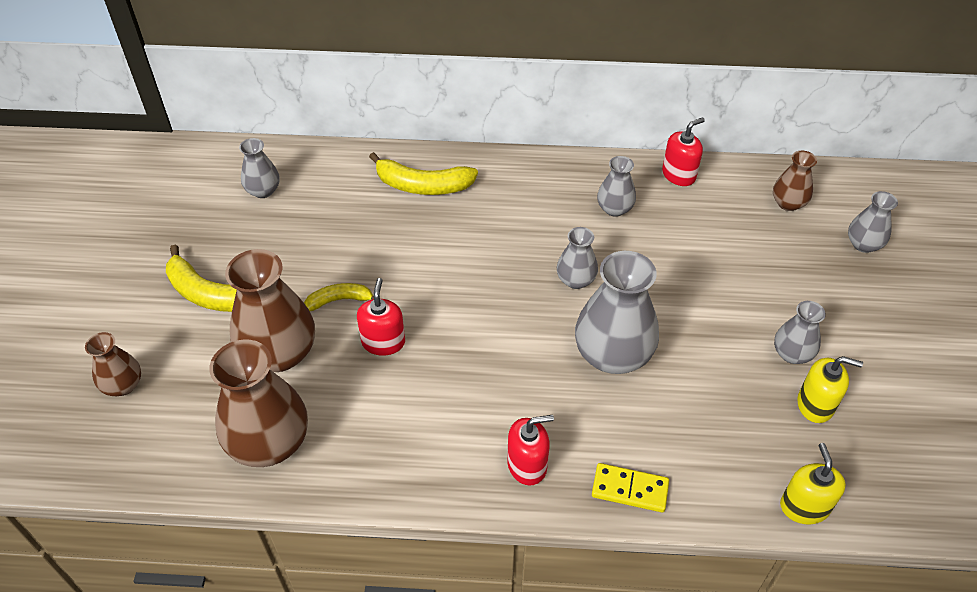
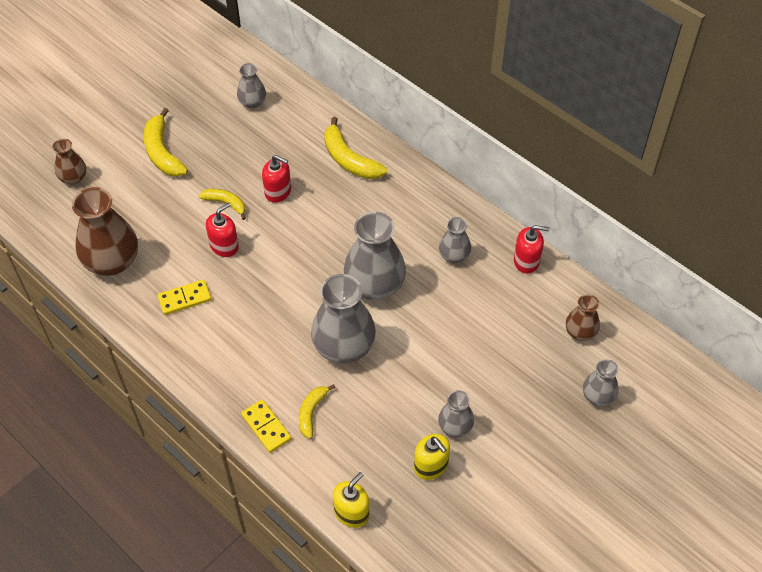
camera: 40 degrees right, 5 degrees up
brown vase [225,249,315,372] -> none
red soap dispenser [507,415,554,486] -> red soap dispenser moved to [262,155,291,203]
grey vase [557,227,598,289] -> grey vase [344,212,406,300], size x1.87
none -> yellow domino [157,280,212,315]
none -> yellow banana [299,384,336,439]

